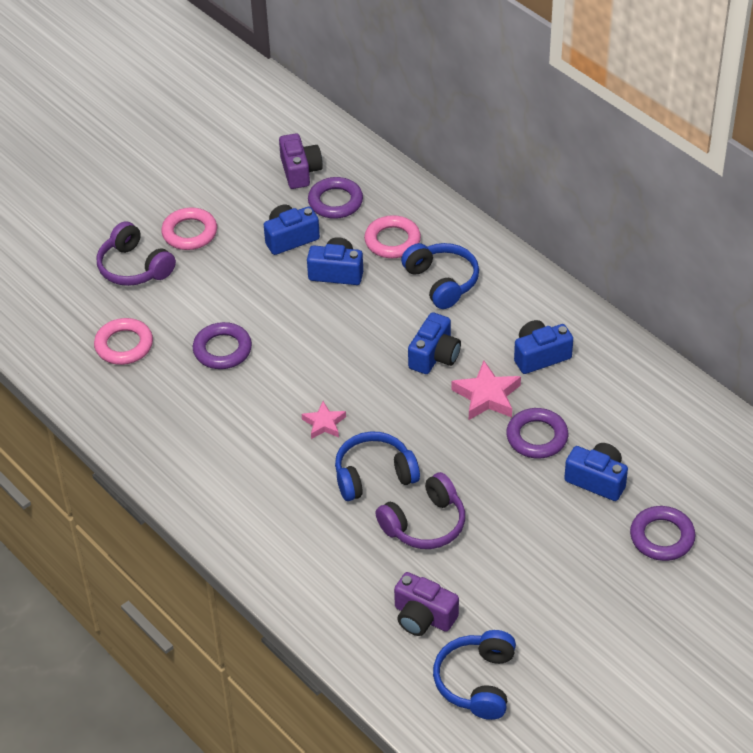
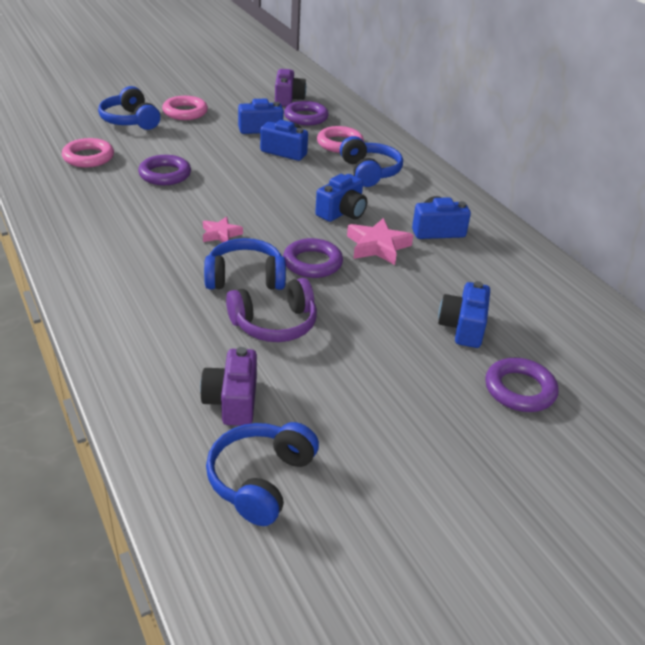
camera: 10 degrees right, 10 degrees down
purple headphones [97,221,176,286] -> blue headphones [98,86,160,130]
purple camera [394,572,459,636] -> purple camera turned 45 degrees clockwise [200,347,257,426]
purple ring [506,408,568,459] -> purple ring moved to [283,238,343,278]
blue camera [564,443,628,501] -> blue camera turned 120 degrees counterclockwise [438,281,490,348]

